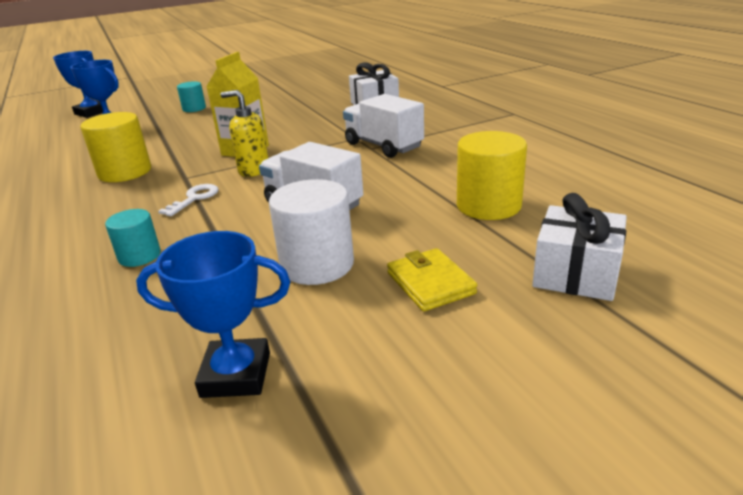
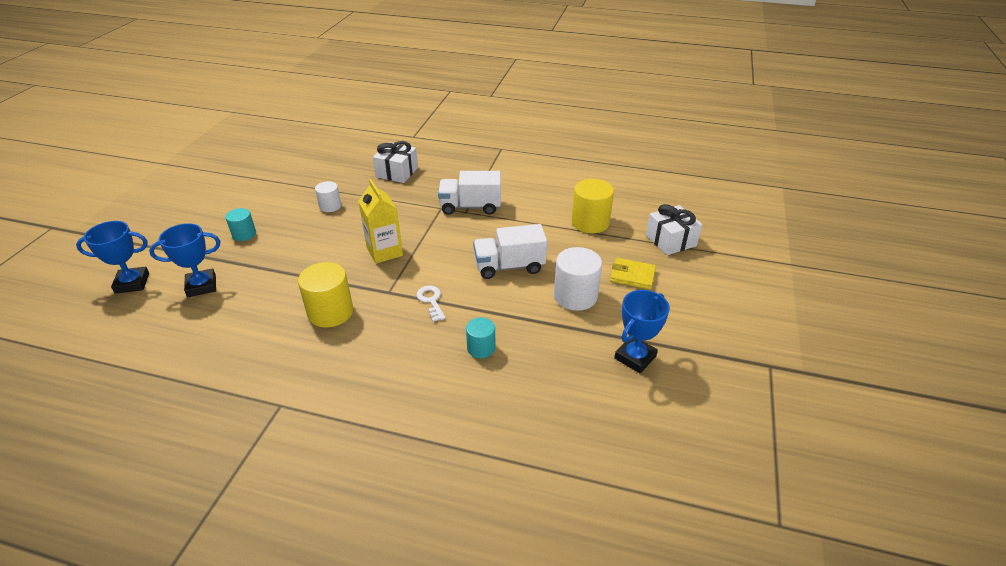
camera: 50 degrees left, 10 degrees up
yellow soap dispenser [221,90,268,177] -> none
none -> white cylinder [315,181,341,212]

